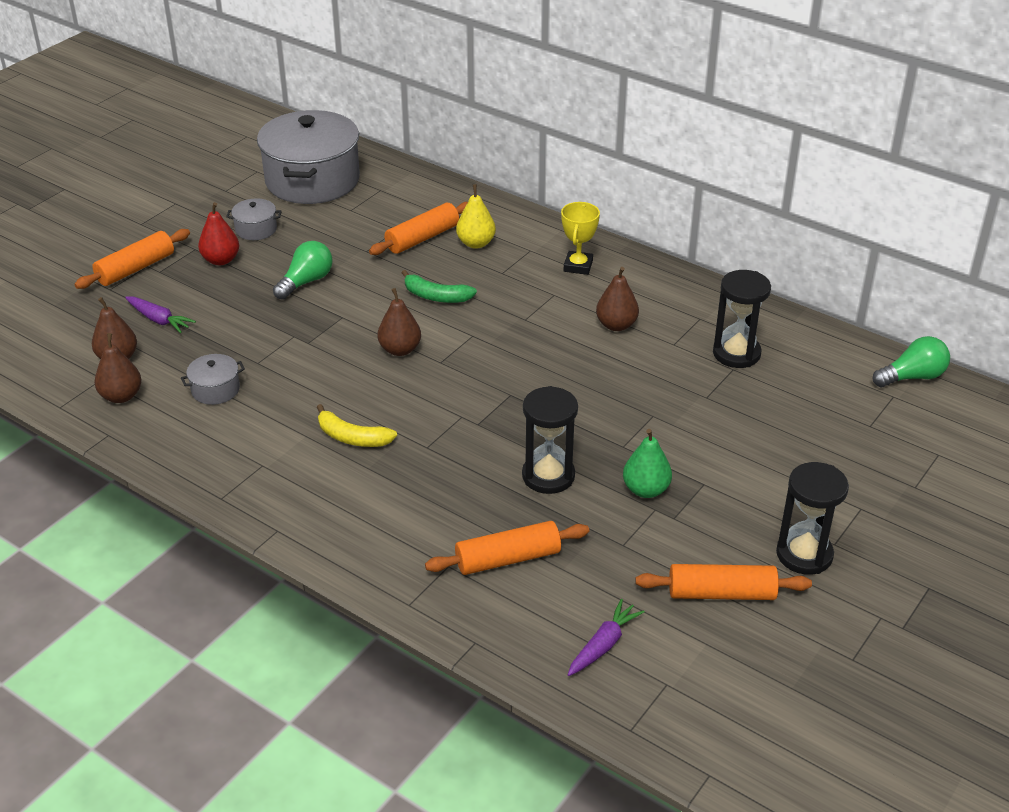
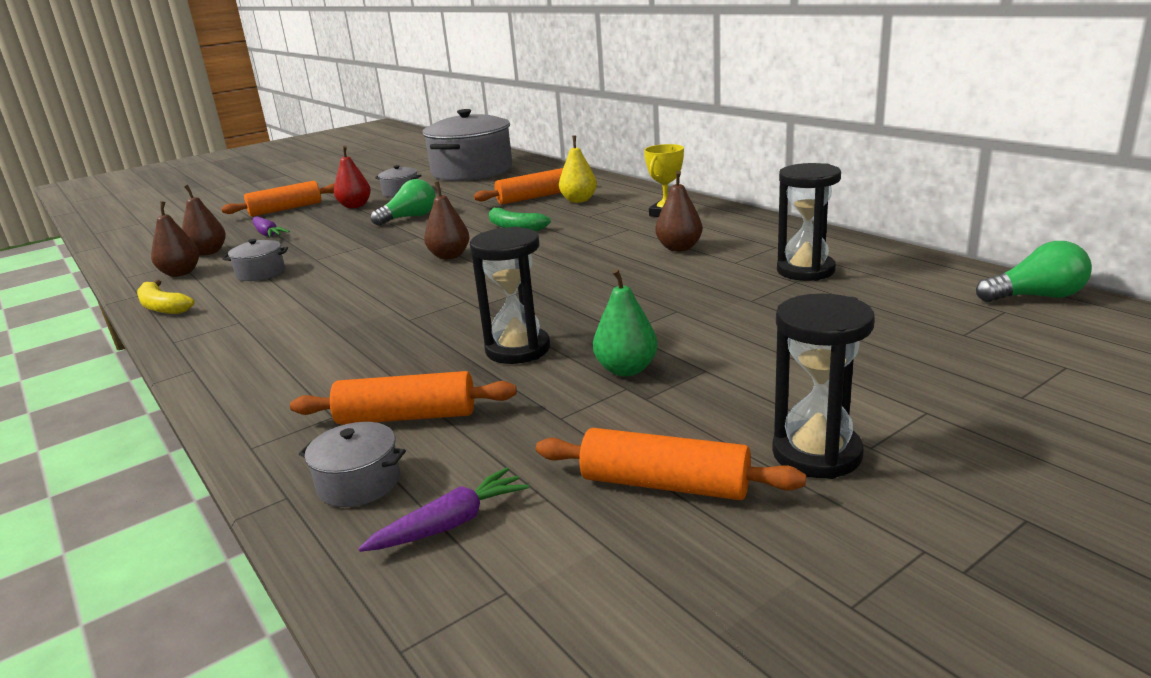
camera: 20 degrees right, 15 degrees down
yellow banana [317,404,397,447] -> yellow banana moved to [137,280,195,314]
none -> grey pot [299,422,406,507]

